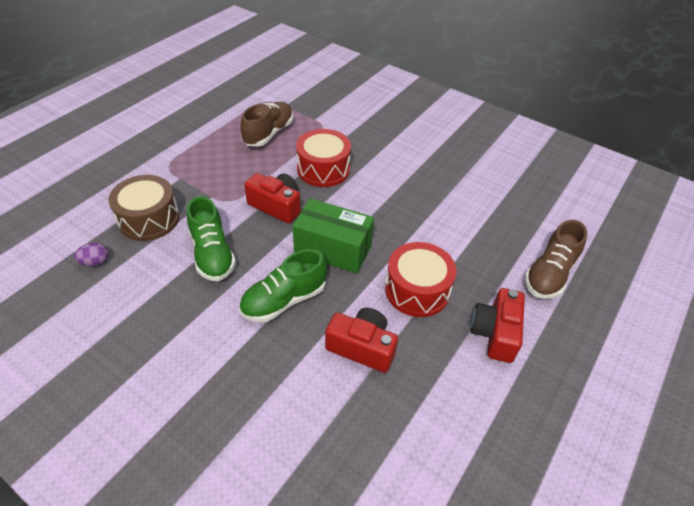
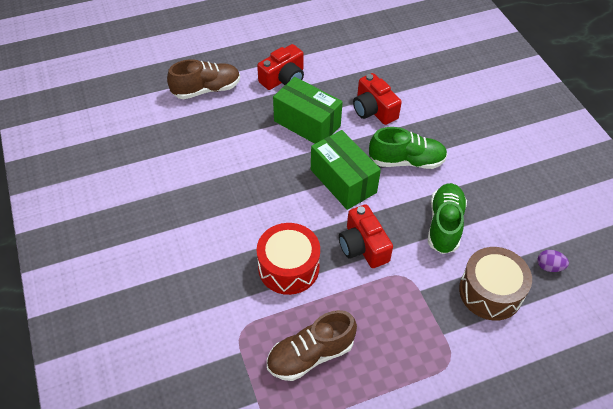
camera: 145 degrees left, 5 degrees up
red drum [385,242,456,317] -> green box [273,77,343,144]

